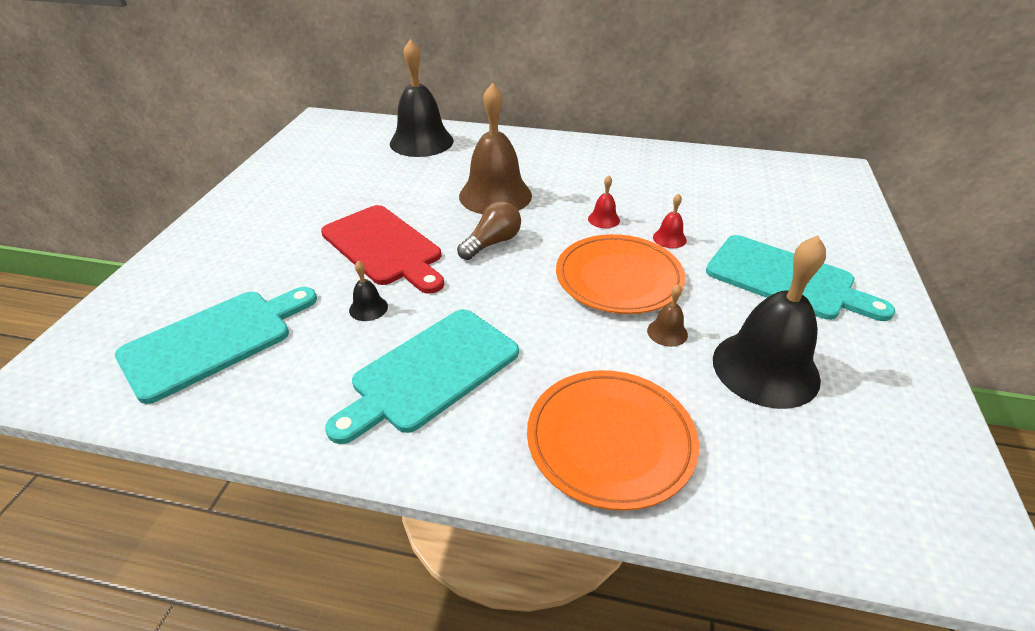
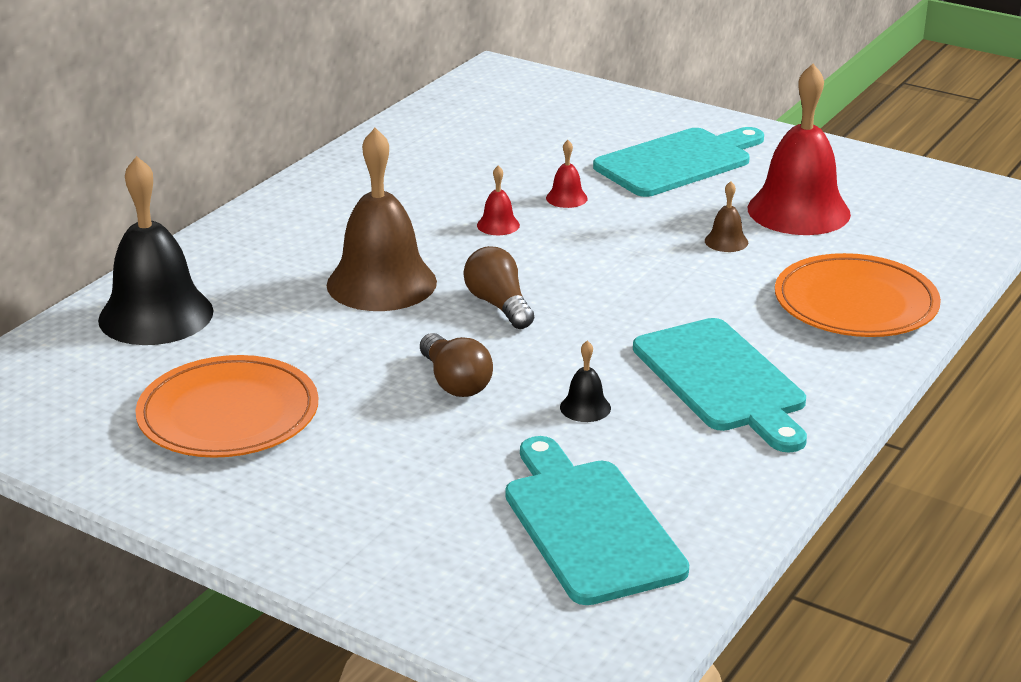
camera: 70 degrees left, 10 degrees down
red cutting board [321,205,444,294] -> brown light bulb [420,333,493,397]
orange plate [556,234,685,314] -> orange plate moved to [135,355,318,458]
black bell [713,236,826,409] -> red bell [748,64,851,235]

